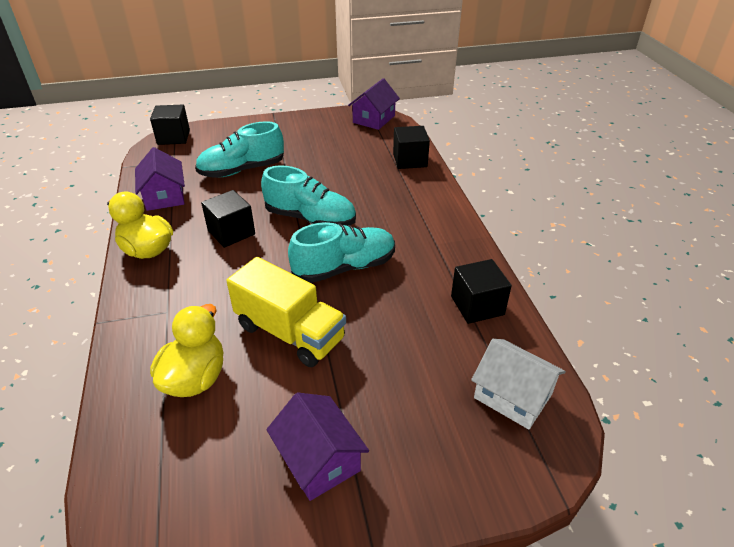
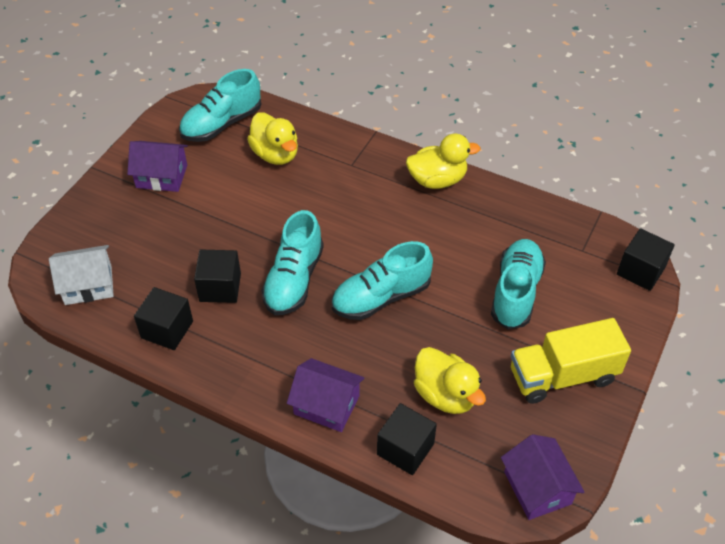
camera: 130 degrees right, 10 degrees up
purple house [135,147,185,211] -> purple house moved to [287,358,365,432]
black cube [201,190,255,248] -> black cube moved to [194,250,241,303]
yellow truck [227,257,346,367] -> yellow truck moved to [511,318,631,404]
none -> turquoise shoe [179,69,261,142]
none -> yellow duck [414,347,486,414]

